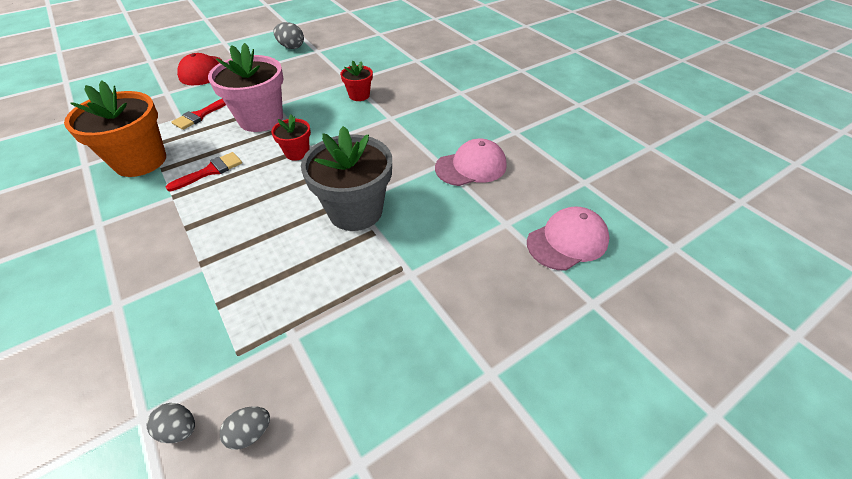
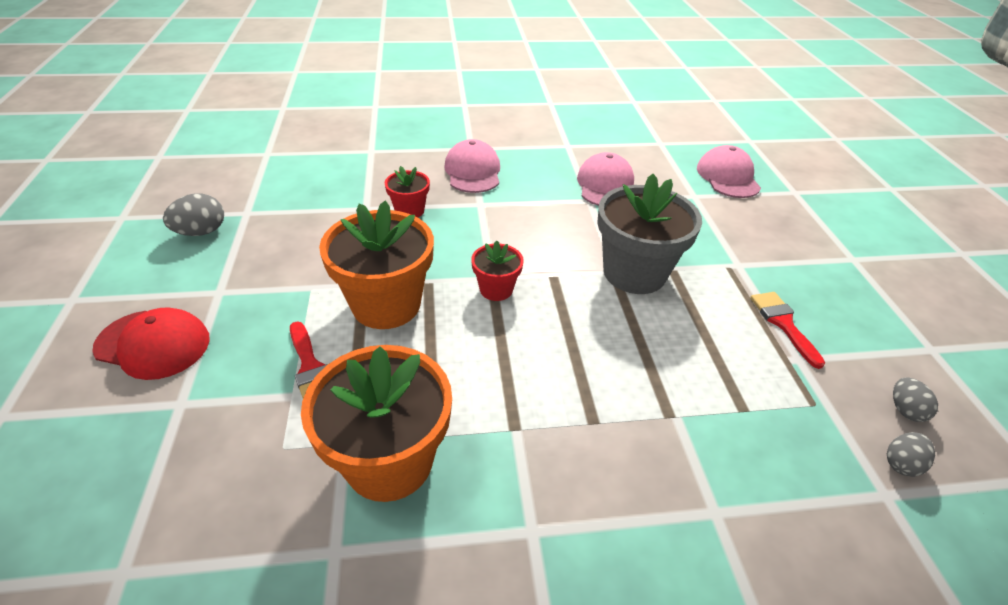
camera: 65 degrees left, 5 degrees down
red brush [165,152,242,192] -> red brush moved to [750,292,825,369]
pink flower pot [208,43,283,132] -> orange flower pot [319,201,434,329]
none -> pink cap [444,139,500,193]

